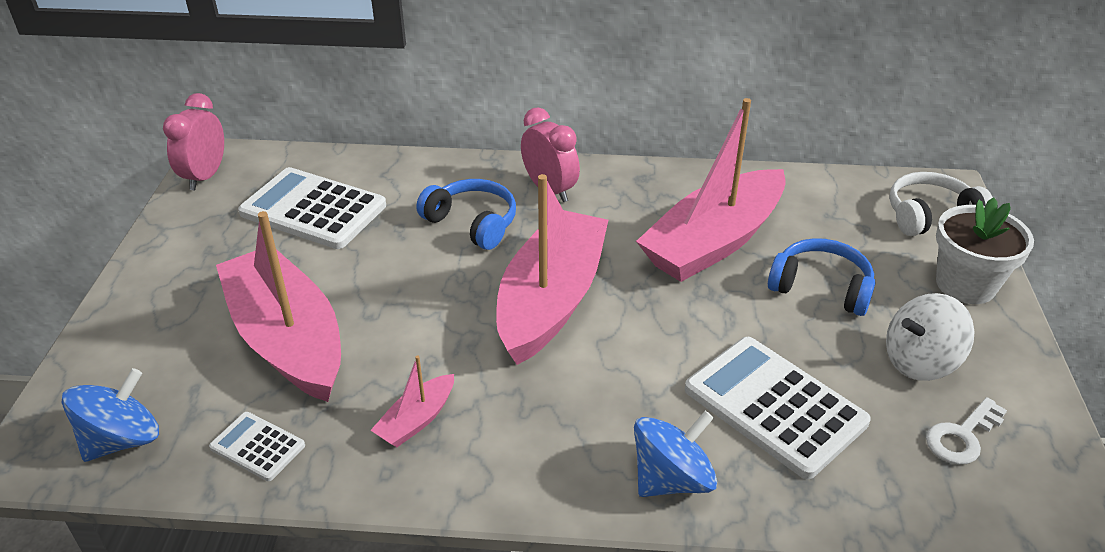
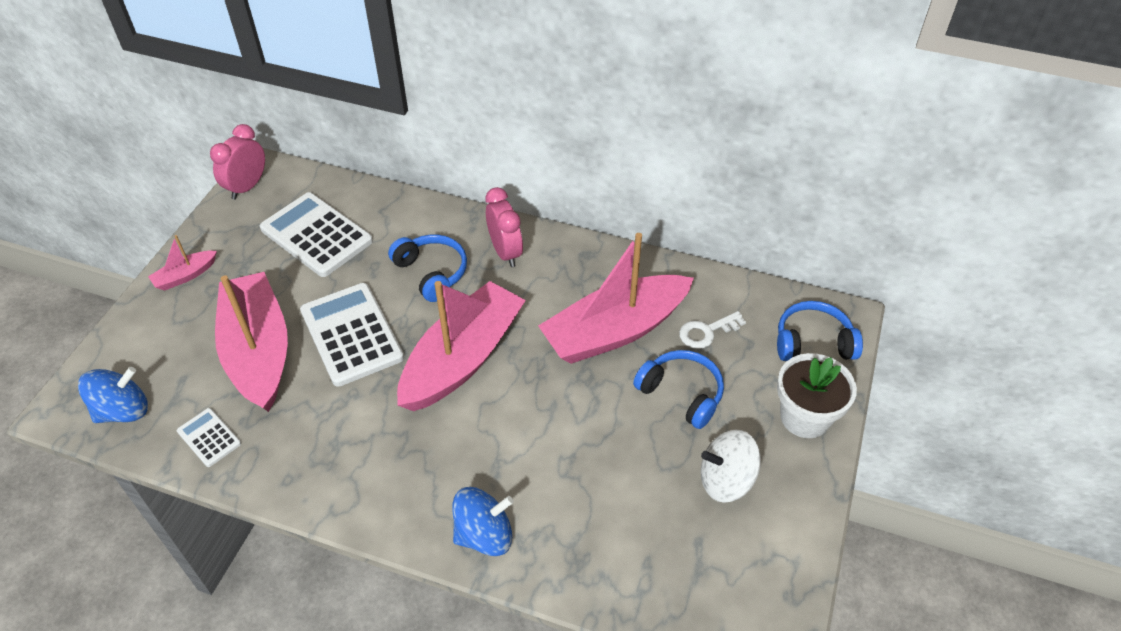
camera: 15 degrees right, 10 degrees up
pink boat [370,356,454,447] -> pink boat moved to [148,235,217,291]
white calculator [685,337,871,479] -> white calculator moved to [300,283,404,387]
white headphones [889,172,993,236] -> blue headphones [777,301,863,361]
white key [926,397,1007,465] -> white key moved to [679,311,746,349]

